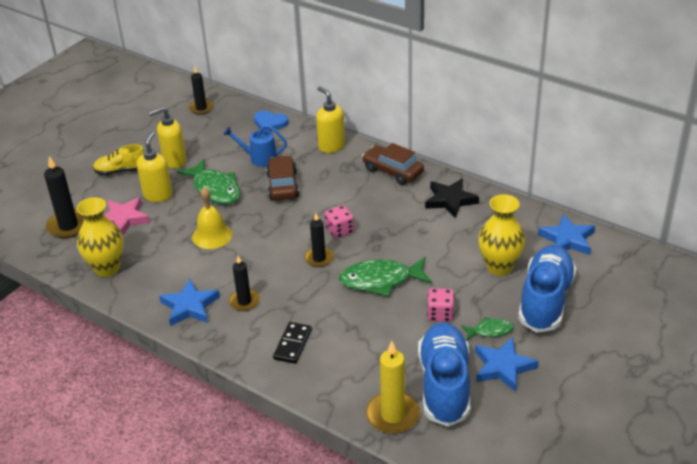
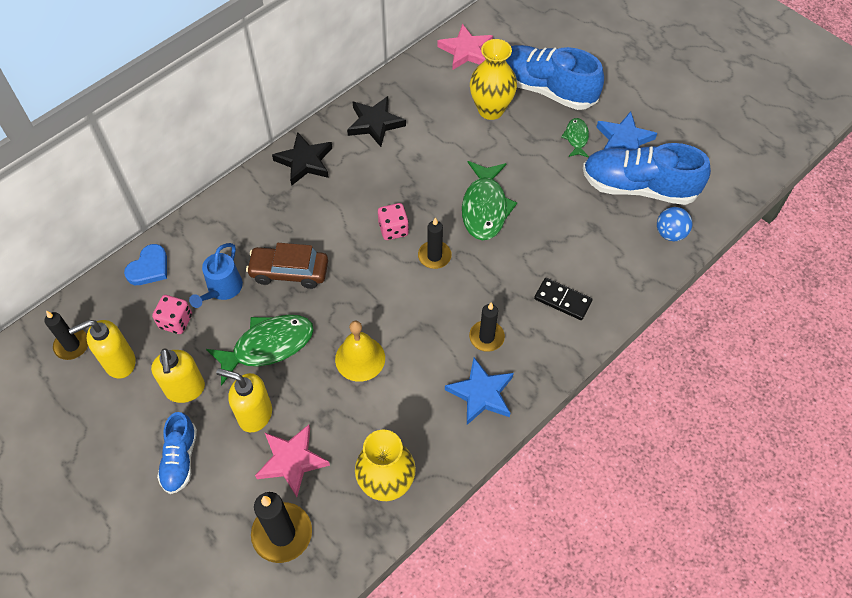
camera: 80 degrees left, 20 degrees up
yellow shoe [93,144,145,175] -> blue shoe [157,412,197,494]
yellow soap dispenser [316,86,345,153] -> yellow soap dispenser moved to [69,320,135,378]
brown car [362,143,424,185] -> black star [272,132,332,186]
yellow candle [366,341,420,434] -> blue ball [657,207,692,241]
pink dice [427,288,455,322] -> pink dice moved to [152,295,192,334]
blue star [538,214,595,255] -> pink star [437,24,493,70]

